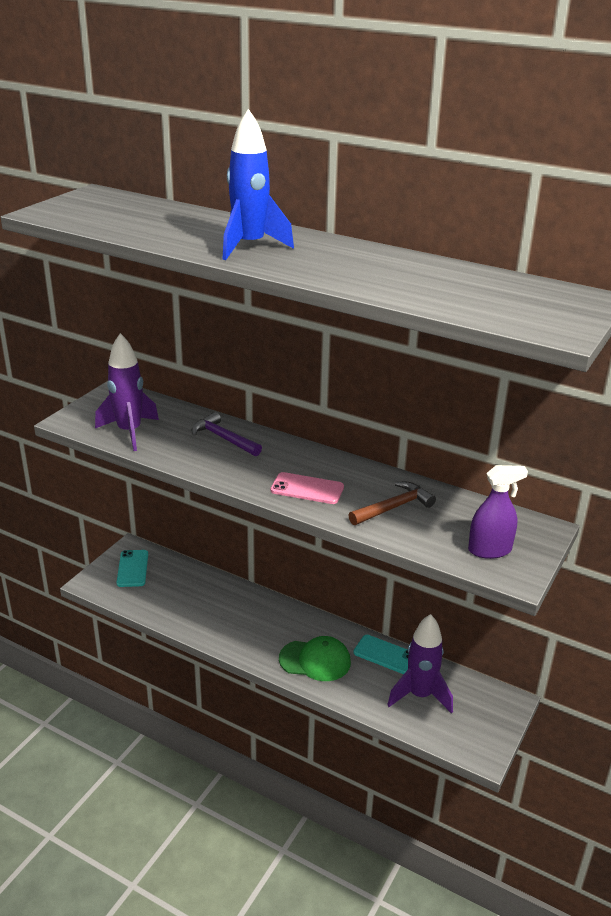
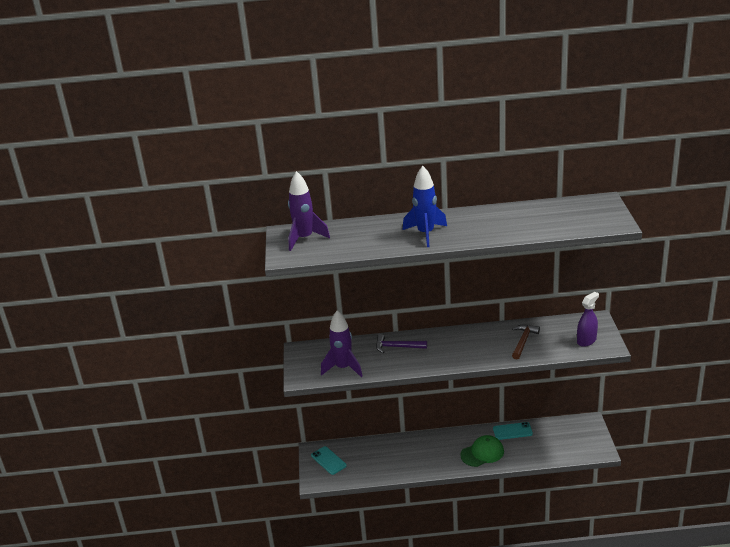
camera: 30 degrees left, 0 degrees up
pink phone [271,472,344,504] -> none
purple rocket [387,614,453,714] -> purple rocket moved to [288,171,330,251]

